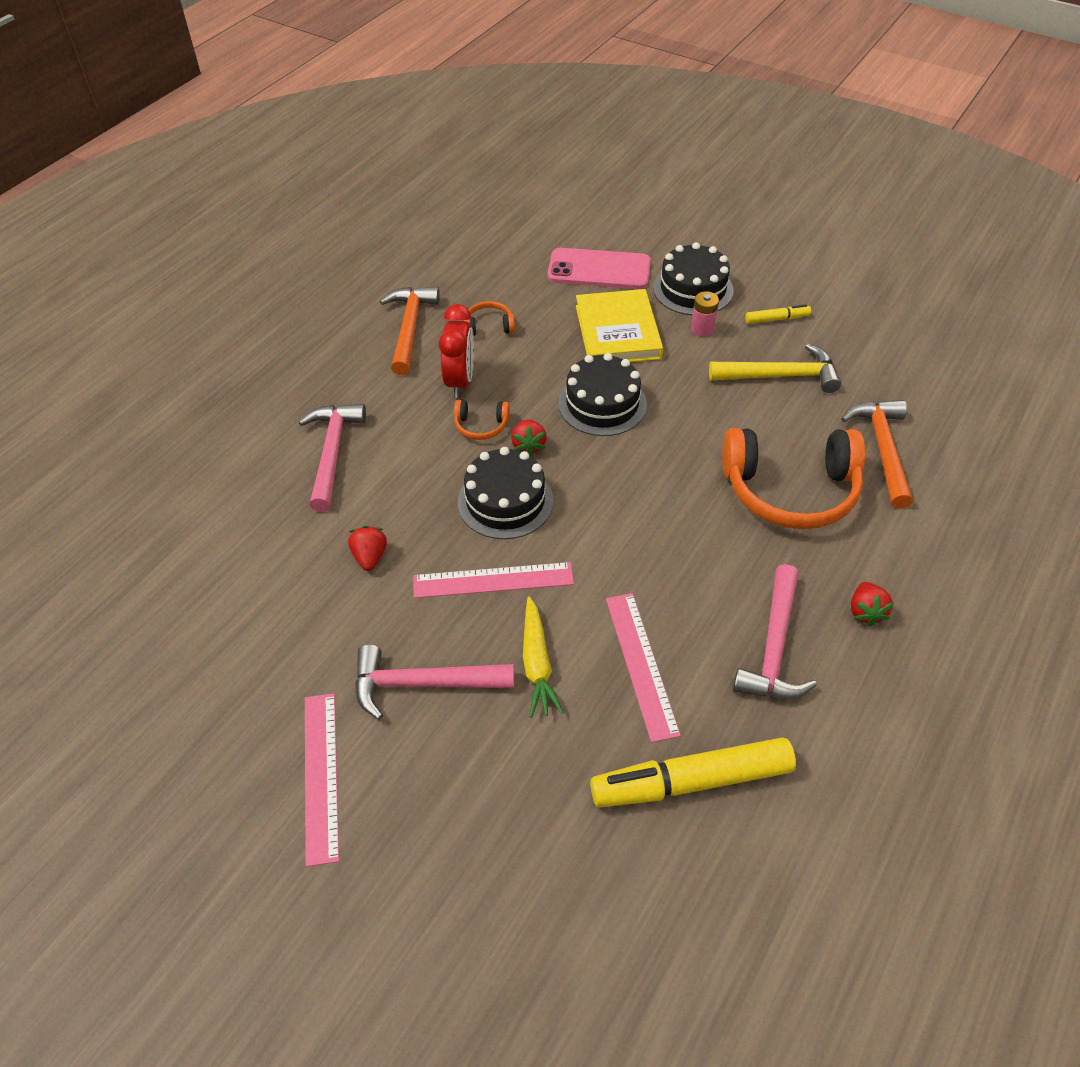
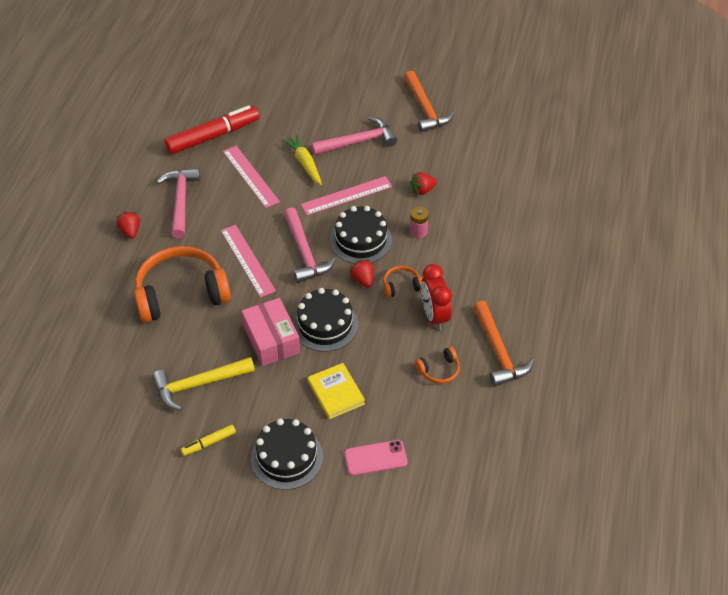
camera: 160 degrees right, 0 degrees up
pink hammer [299,404,366,512] -> pink hammer moved to [284,207,336,283]
pink ruler [305,693,339,867] -> pink ruler moved to [221,225,276,298]
red strawberry [348,526,387,571] -> red strawberry turned 90 degrees clockwise [410,172,437,195]
pink phone [548,248,651,289] -> pink phone [344,440,408,476], size x0.65
yellow book [576,289,663,362] -> yellow book [308,363,365,419], size x0.67
yellow marker [590,737,796,808] -> red marker [164,105,259,154]
pink battery [691,291,719,337] -> pink battery moved to [410,207,429,238]
orange hammer [841,400,913,508] -> orange hammer moved to [404,70,455,132]
none -> pink box [242,298,300,366]

